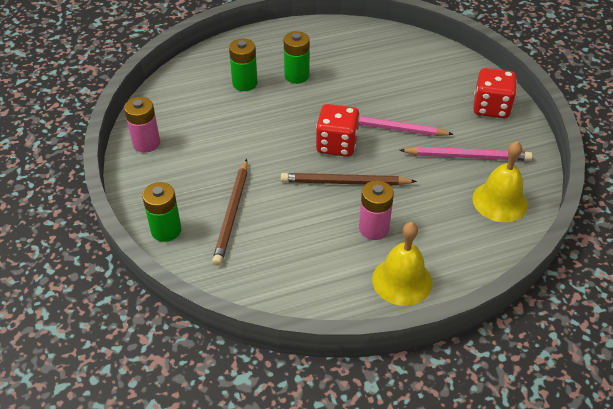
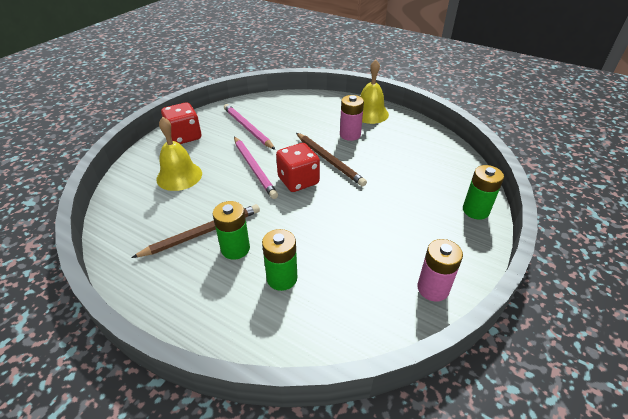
camera: 130 degrees left, 5 degrees down
brown pencil [212,159,248,266] -> brown pencil moved to [131,204,260,258]
yellow bell [472,141,528,222] -> yellow bell moved to [156,117,202,191]

